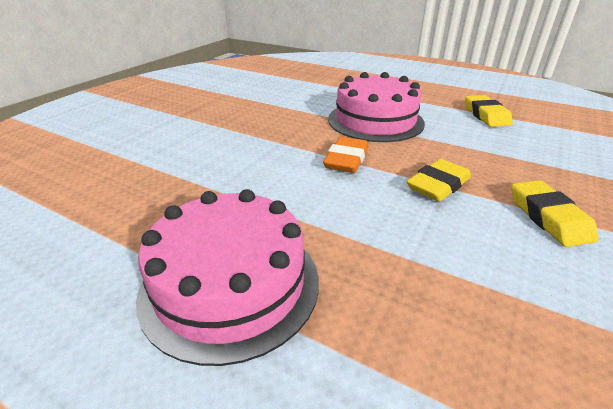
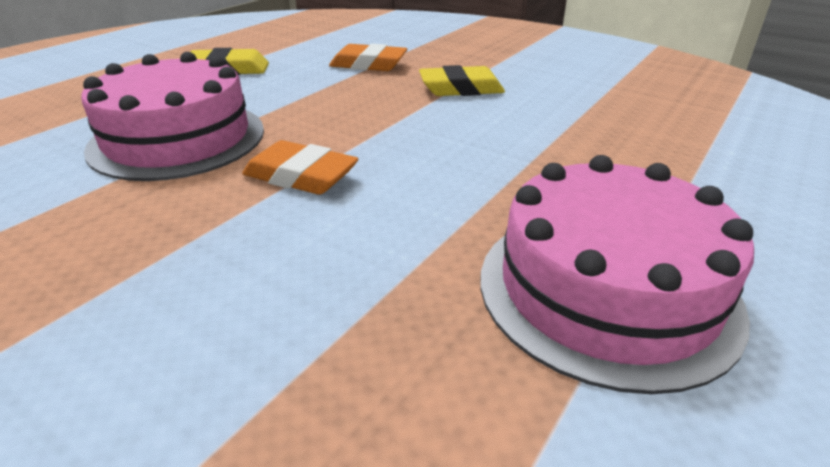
camera: 85 degrees left, 0 degrees up
yellow eraser [406,159,471,202] -> none
none -> orange eraser [329,44,407,71]

